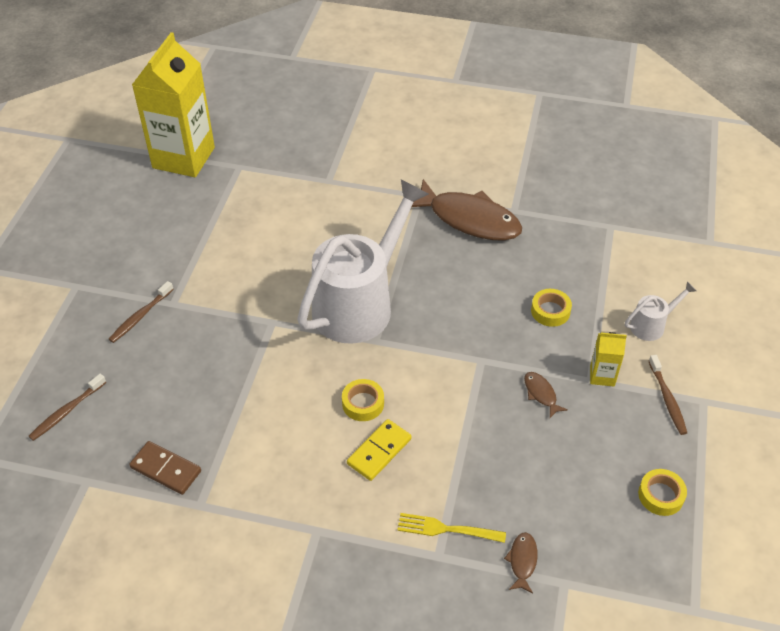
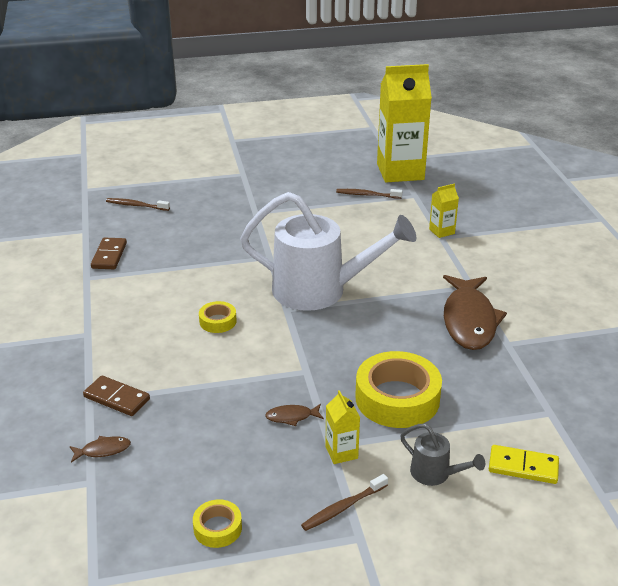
camera: 65 degrees right, 15 degrees down
brown toothbrush [109,281,174,343] -> brown toothbrush moved to [336,189,402,199]
yellow domino [347,419,411,481] -> yellow domino moved to [489,445,559,484]
yellow fork [397,513,506,543] -> brown domino [83,375,150,416]
brown fish [524,372,568,418] -> brown fish turned 135 degrees counterclockwise [265,404,324,426]
yellow tape [531,289,572,327] -> yellow tape [355,351,442,428], size x2.04
white watering can [625,281,697,341] -> grey watering can [400,424,485,486]
none -> yellow carton [429,183,459,238]

